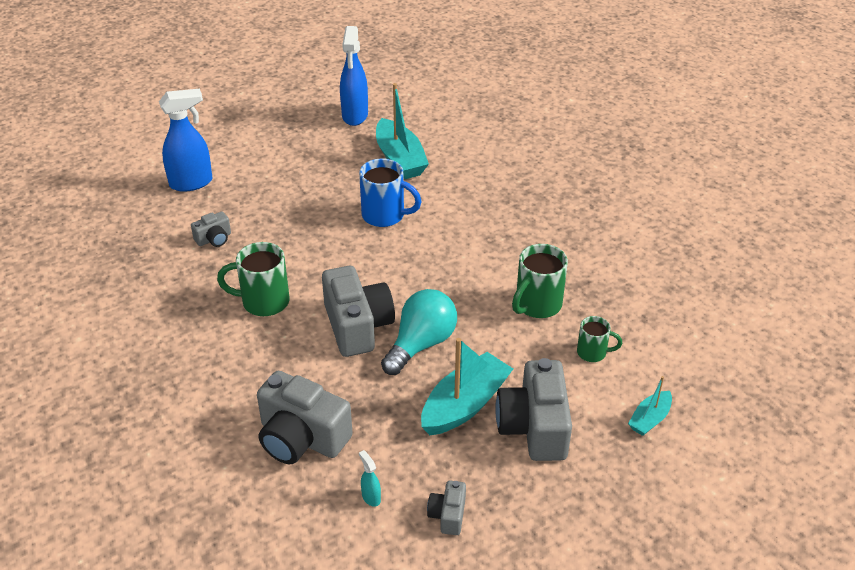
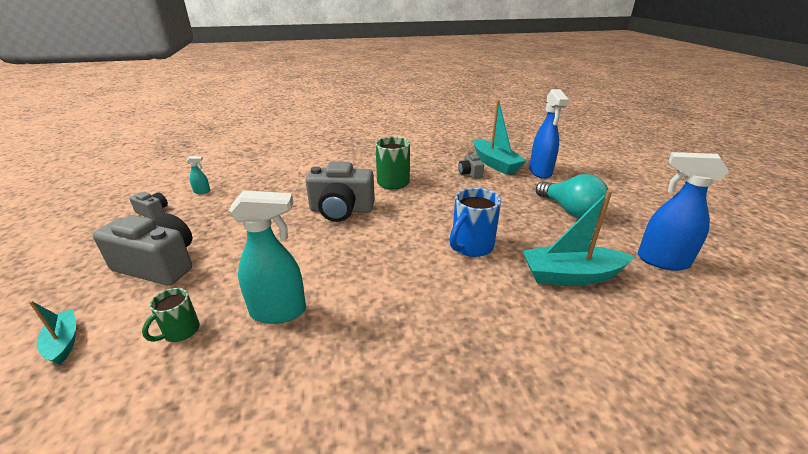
camera: 110 degrees right, 10 degrees down
grey camera [257,371,353,464] -> none
turquoise light bulb [381,289,457,375] -> turquoise light bulb moved to [536,174,608,218]
turquoise boat [421,338,513,435] -> turquoise boat moved to [473,100,527,175]
green mug [512,244,568,318] -> turquoise spray bottle [229,190,306,324]

